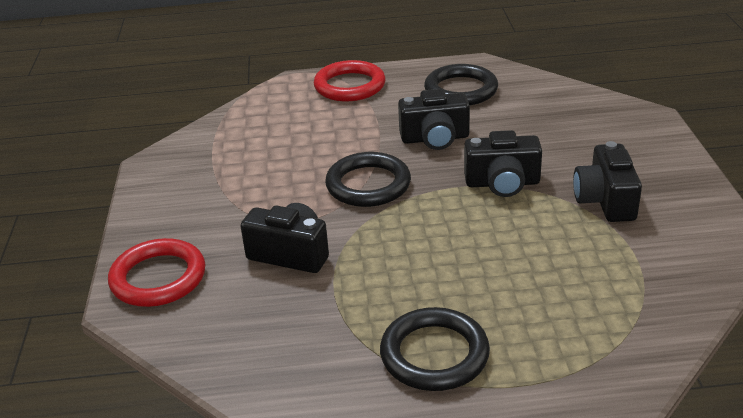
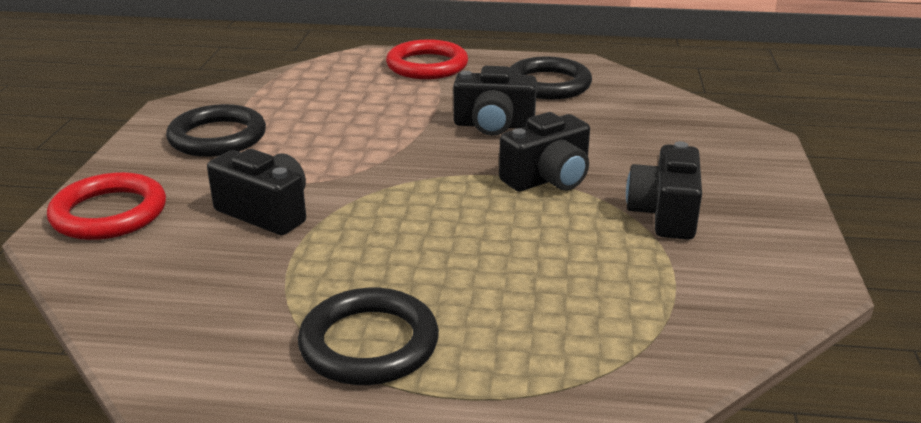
camera: 10 degrees right, 5 degrees down
black ring [325,152,411,207] -> black ring moved to [166,104,266,157]
black camera [464,130,542,197] -> black camera turned 45 degrees counterclockwise [499,112,590,191]

